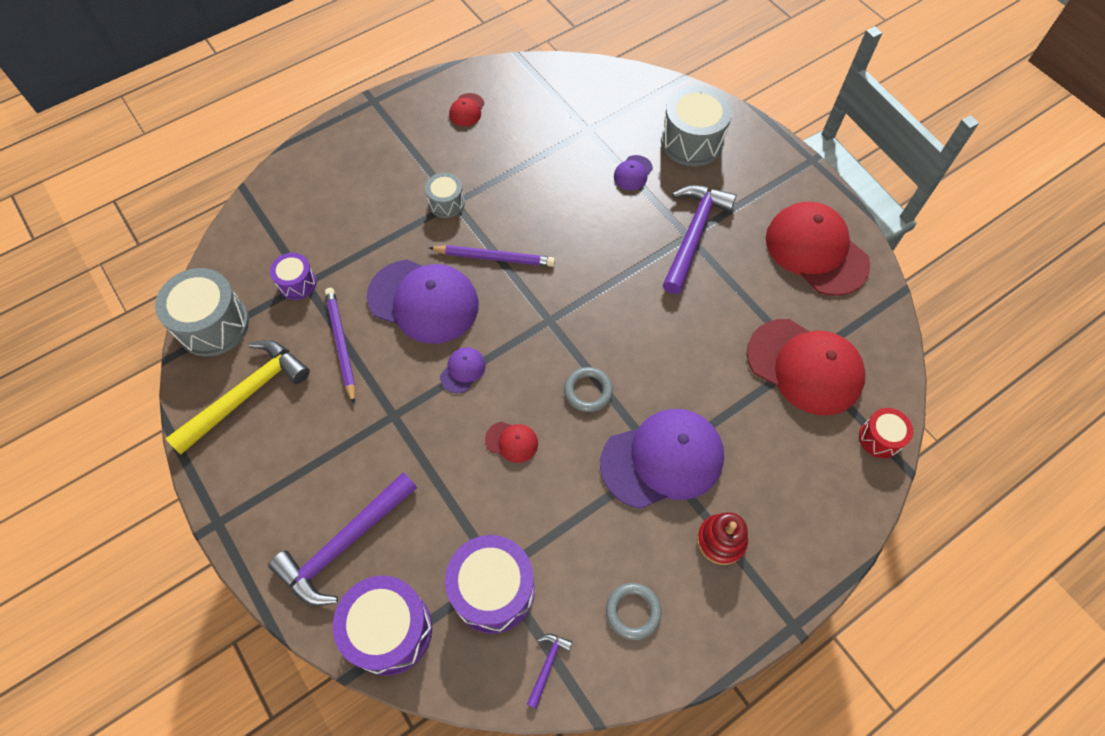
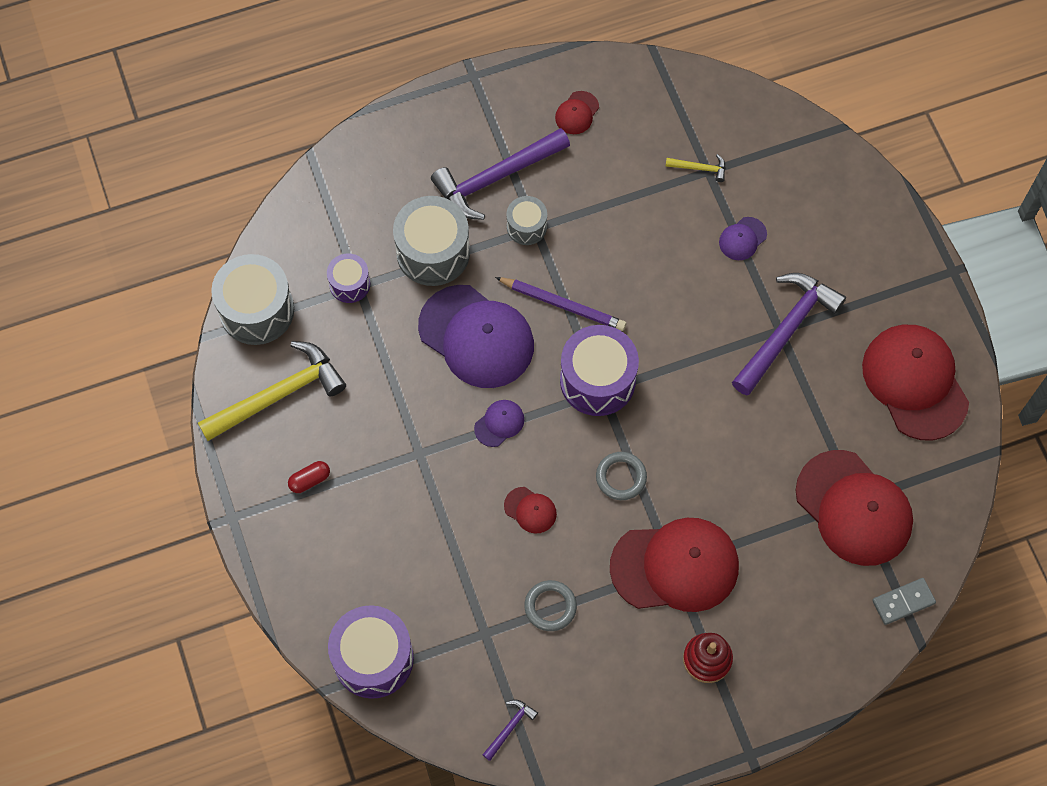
camera: 15 degrees right, 5 degrees up
purple hammer [268,472,417,606] -> purple hammer moved to [431,128,570,220]
purple pencil [325,288,355,404] -> none
purple drum [445,535,535,633] -> purple drum moved to [560,325,639,416]
purple cap [600,409,724,509] -> red cap [610,518,739,612]
grey ring [606,583,661,640] -> grey ring moved to [524,580,577,631]
grey drum [661,86,732,166] -> grey drum moved to [393,196,470,286]
red drum [859,408,913,458] -> grey domino [872,578,936,625]
none -> red capsule [288,461,330,493]
none -> yellow hammer [666,154,726,182]

